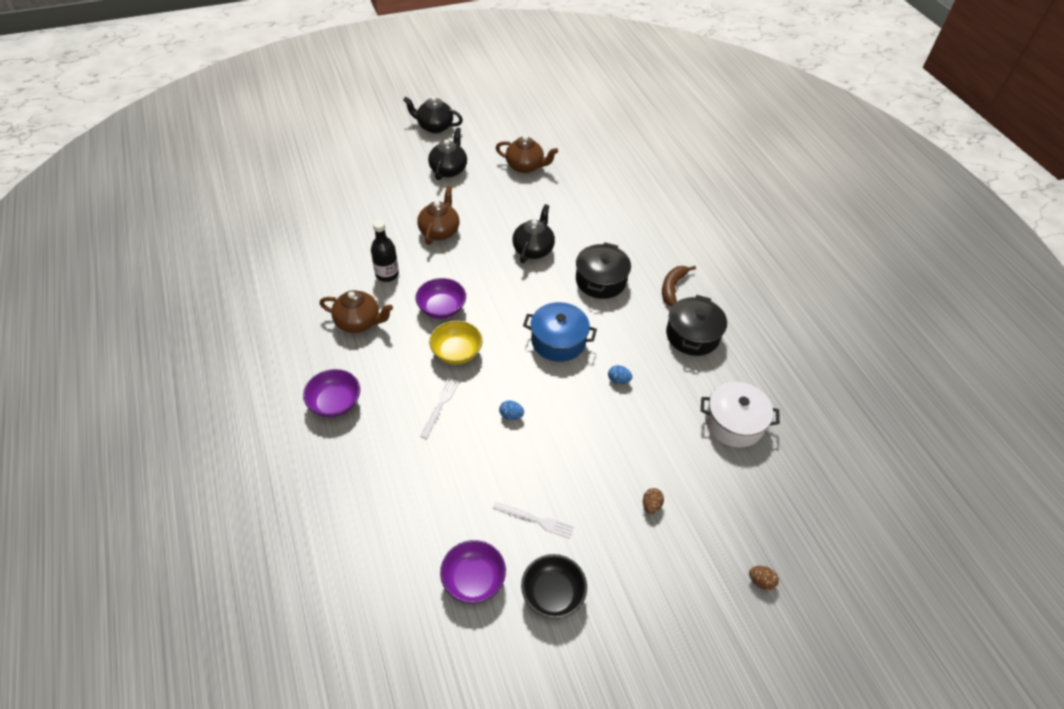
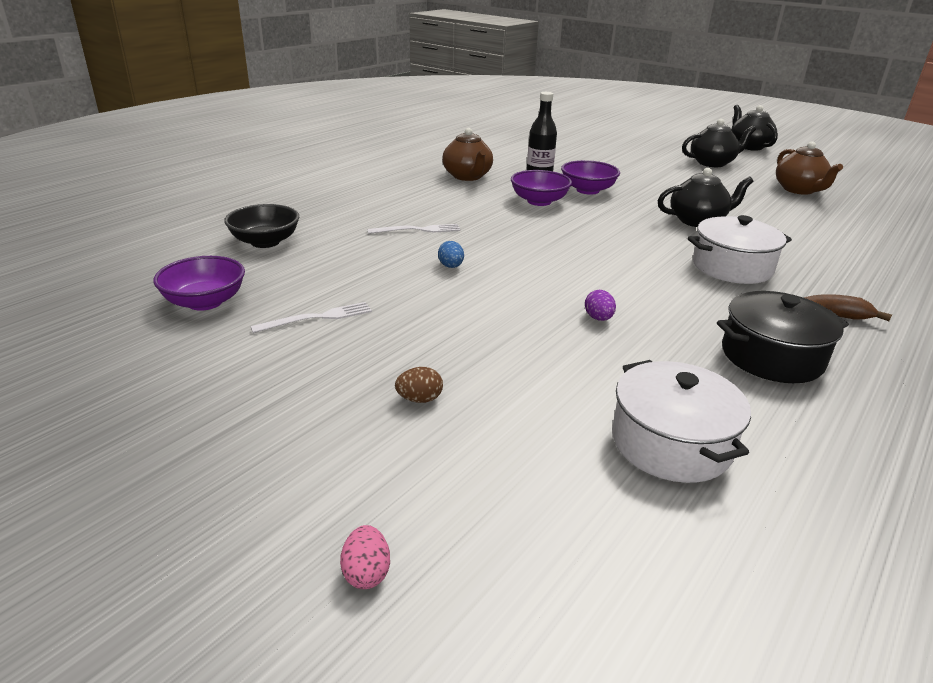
camera: 60 degrees right, 20 degrees down
purple bowl [303,369,360,417] -> purple bowl moved to [561,160,620,195]
brown teapot [417,186,459,245] -> none
yellow bowl [429,321,483,365] -> none
white fork [493,502,574,539] -> white fork turned 105 degrees counterclockwise [250,302,372,333]
black bowl [521,554,587,619] -> black bowl moved to [224,204,299,248]
blue pot [523,302,597,362] -> none
black pot [576,242,631,299] -> white pot [688,215,792,284]
blue egg [608,365,632,384] -> purple egg [585,290,616,321]
brown egg [749,566,779,590] -> pink egg [340,525,390,589]

